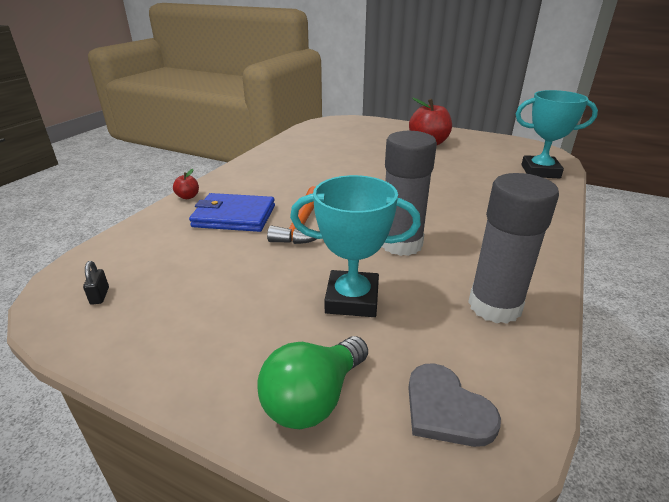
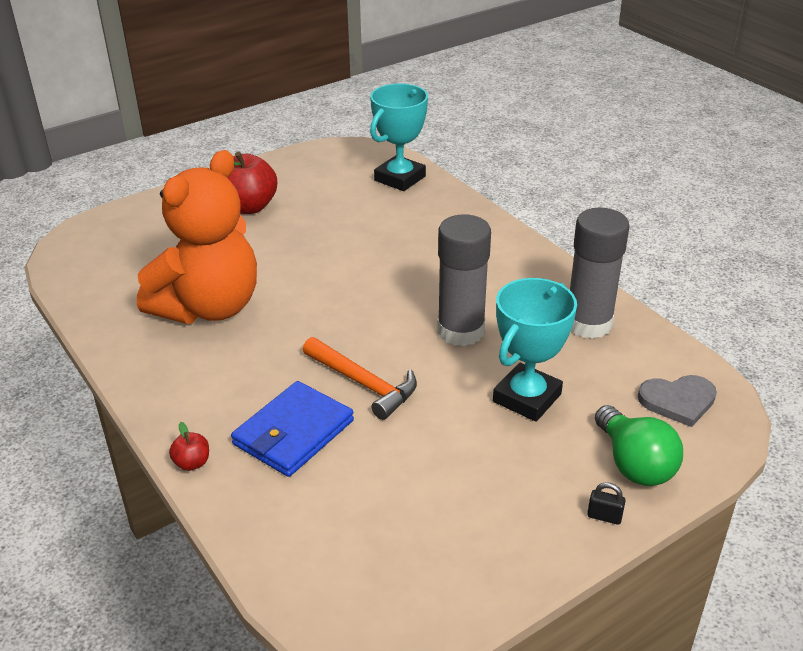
camera: 60 degrees left, 5 degrees up
black padlock [83,261,109,305] -> black padlock moved to [587,482,626,525]
none -> orange teddy bear [137,150,257,324]

